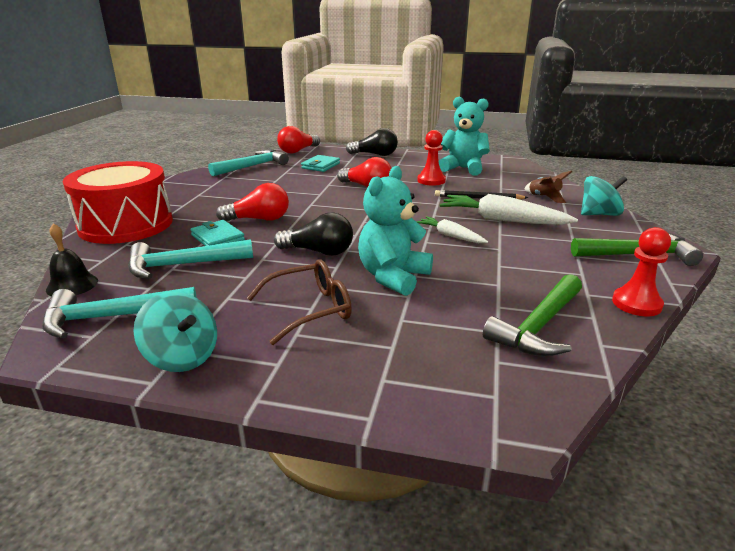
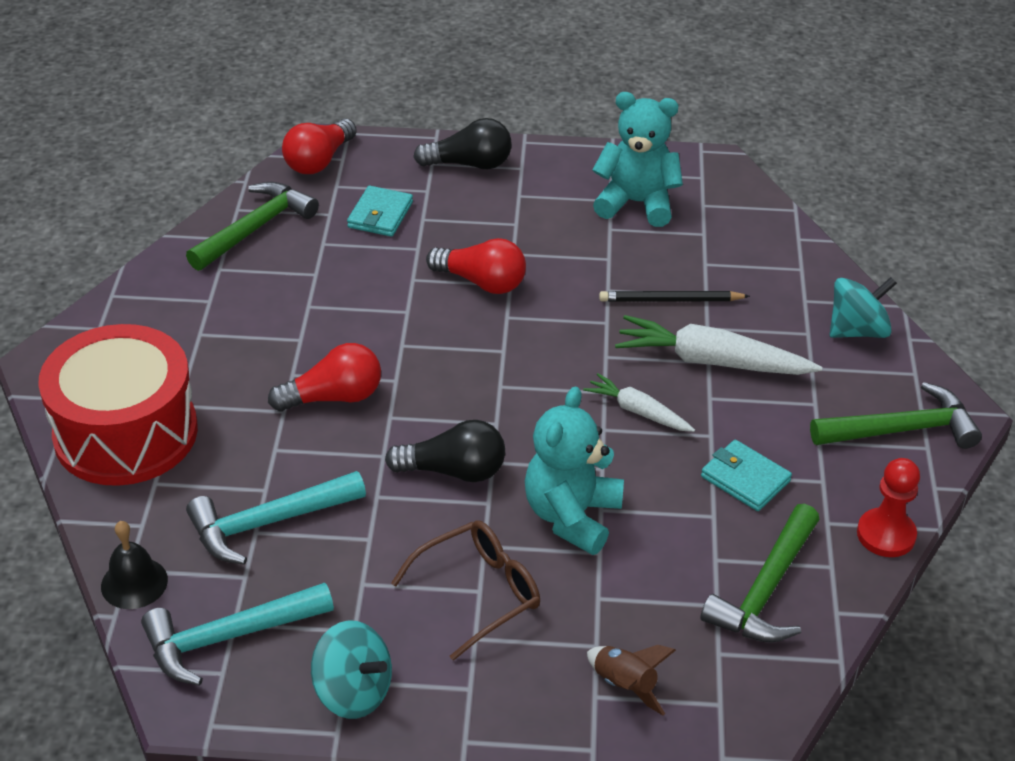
camera: 10 degrees left, 15 degrees up
turquoise wallet [190,220,245,246] -> turquoise wallet moved to [701,440,792,511]
turquoise hammer [208,150,289,176] -> green hammer [186,182,319,271]
red pawn [417,130,446,186] -> none
brown rocket [525,171,572,203] -> brown rocket moved to [587,645,676,715]

